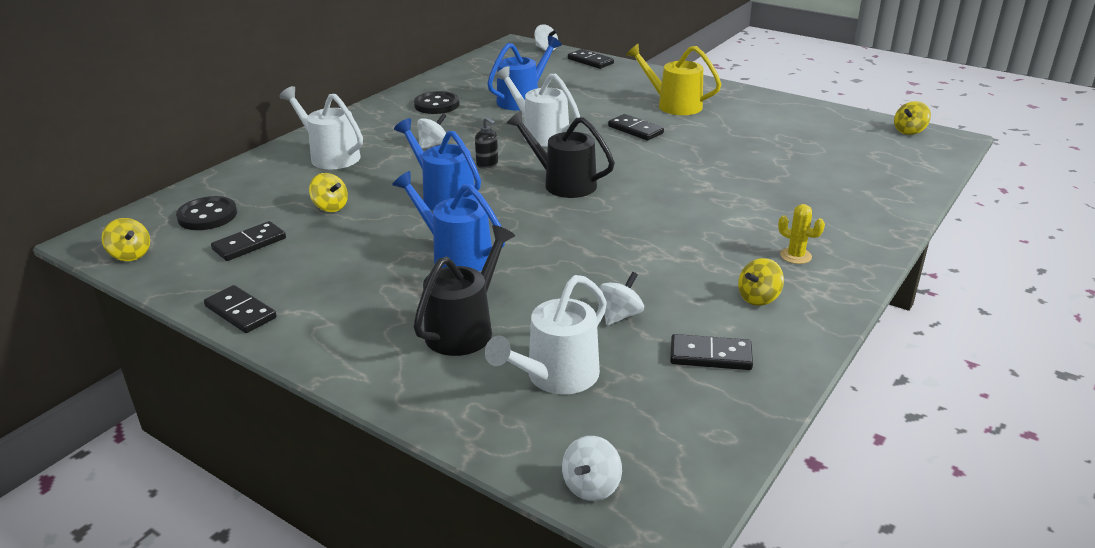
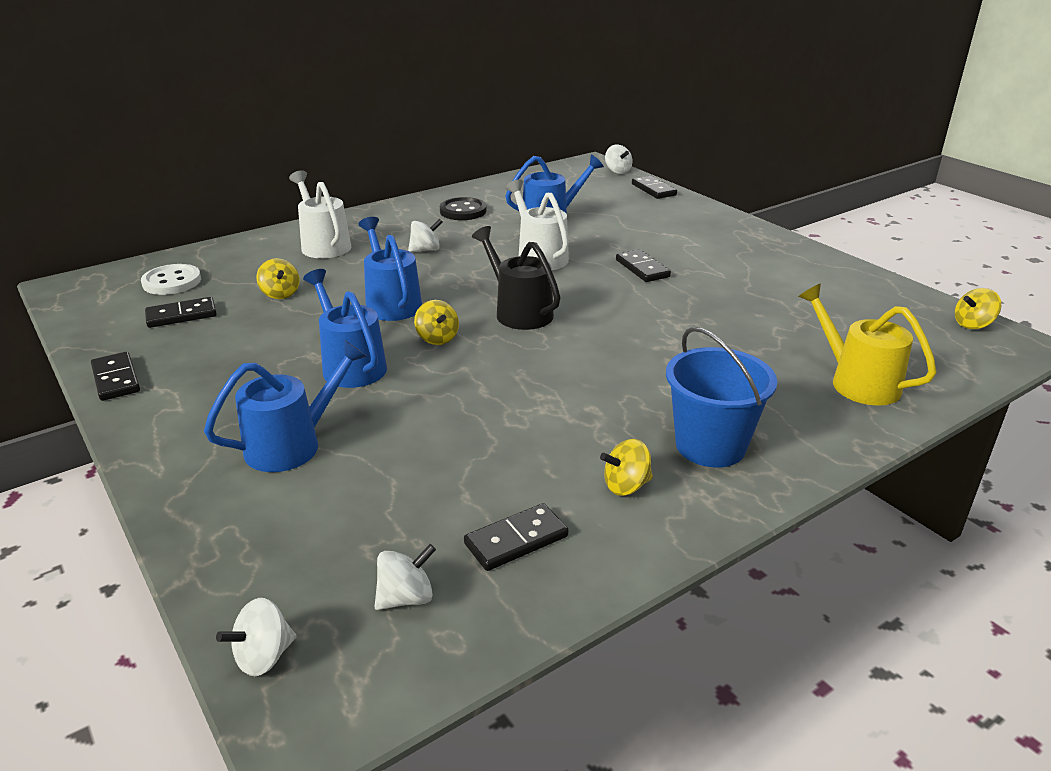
camera: 20 degrees right, 0 degrees up
yellow spinning top [102,218,150,261] -> yellow spinning top moved to [414,300,459,345]
black button [176,196,237,230] -> white button [141,264,201,295]
black watering can [413,225,515,356] -> blue watering can [204,340,368,472]
black soap dispenser [475,117,498,169] -> none
white watering can [485,275,607,395] -> none
white spinning top [599,272,644,325] -> white spinning top moved to [375,544,436,610]
yellow watering can [626,43,722,115] -> yellow watering can moved to [798,283,937,406]
black domino [670,334,753,370] -> black domino turned 60 degrees counterclockwise [464,503,568,571]
yellow cactus [778,204,825,264] -> blue bucket [666,327,777,468]

